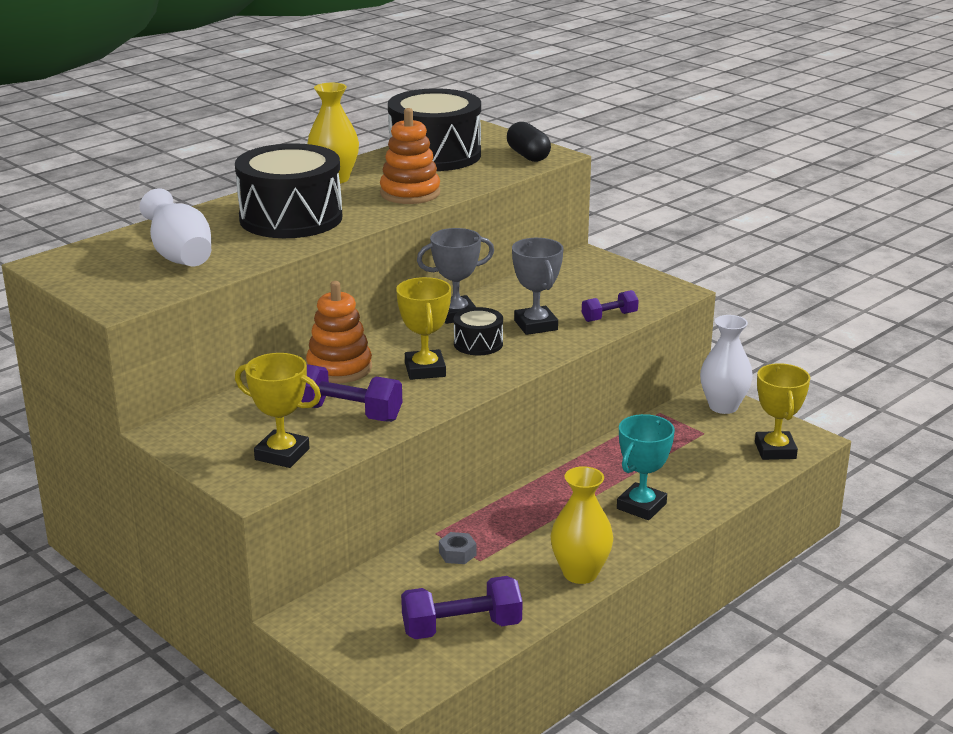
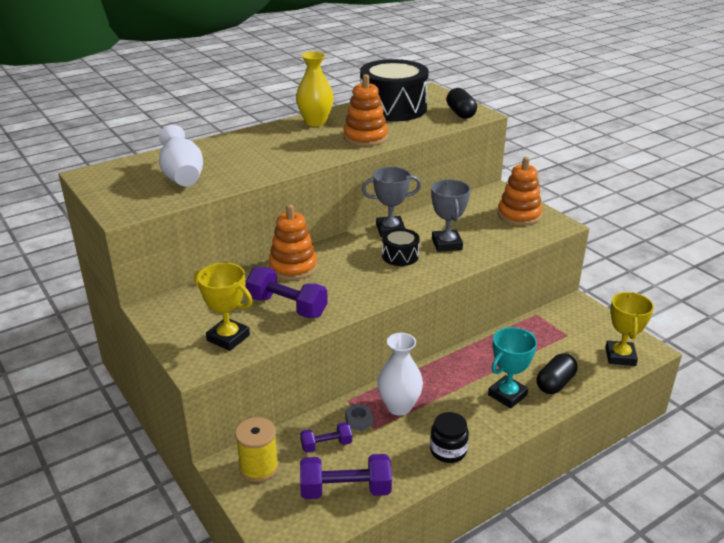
camera: 10 degrees right, 5 degrees up
black drum [235,143,342,238] -> none
yellow trophy [396,277,451,380] -> none
yellow vase [551,466,613,584] -> black jar [430,412,469,463]
purple dumbbell [582,290,639,322] -> purple dumbbell moved to [300,422,352,453]
white vase [700,315,753,414] -> white vase moved to [377,333,423,416]
none -> yellow spool [235,417,279,482]
none -> orange stacking toy [498,157,542,226]
none -> black capsule [537,353,577,394]

